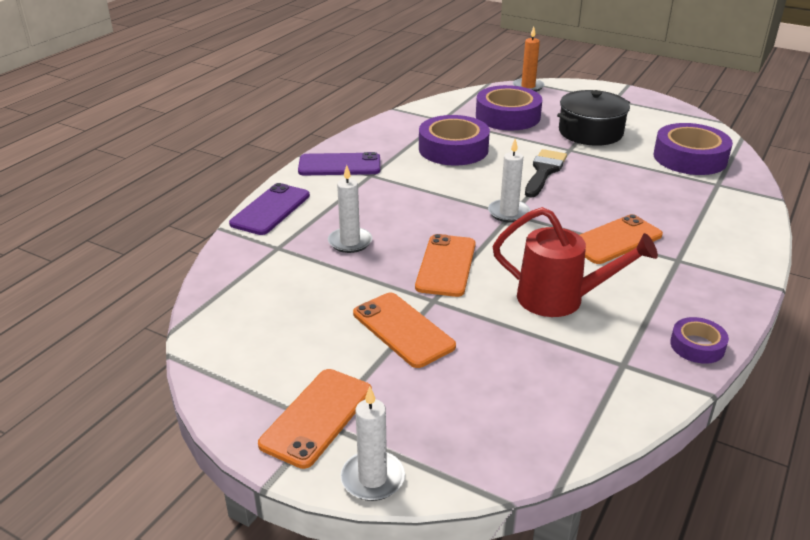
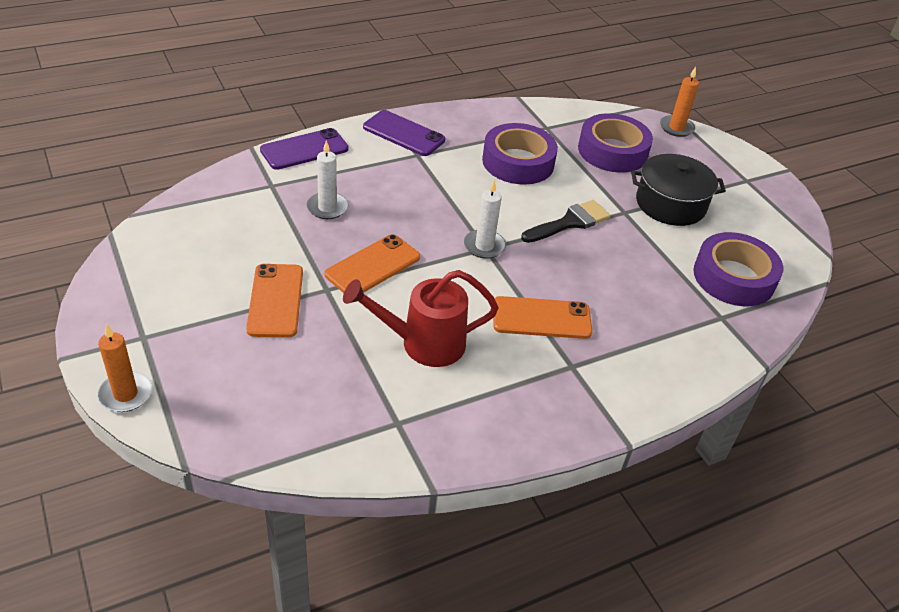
camera: 30 degrees right, 10 degrees up
orange phone [258,369,372,469] -> none
white candle [340,387,405,501] -> orange candle [97,324,152,412]
red watering can [492,207,658,317] -> red watering can turned 120 degrees clockwise [343,270,499,367]
purple tape [670,317,729,364] -> none

